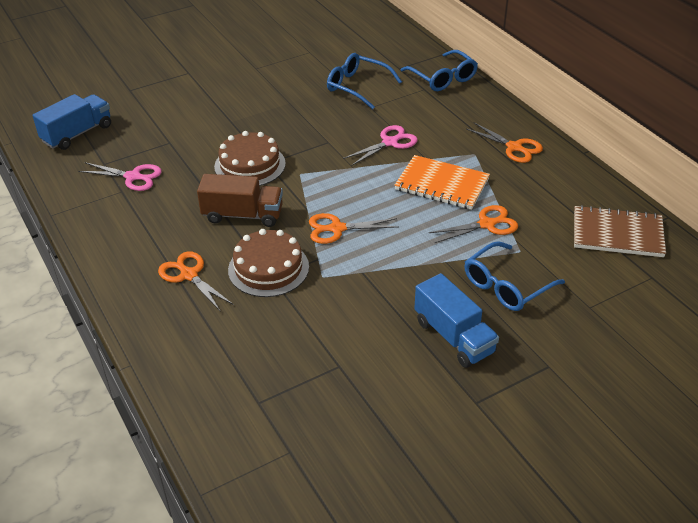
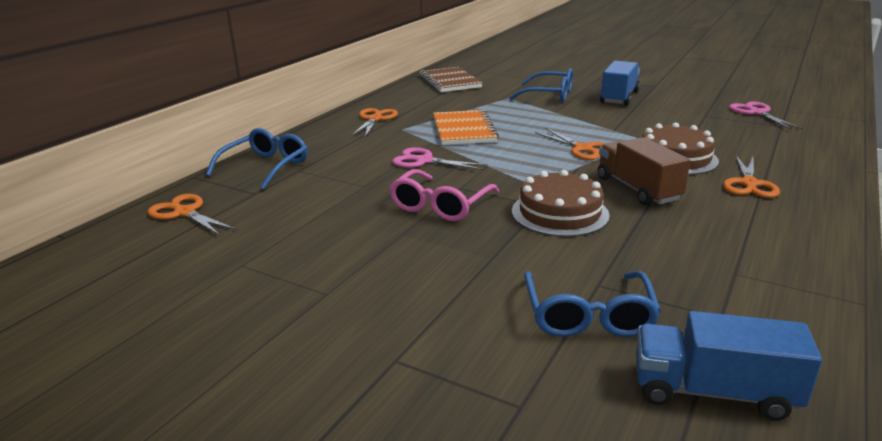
camera: 120 degrees left, 15 degrees down
pink scissors [78,162,162,191] -> pink scissors moved to [729,101,803,130]
blue glasses [327,53,402,109] -> blue glasses moved to [524,271,661,337]
orange scissors [429,205,518,243] -> orange scissors moved to [147,194,237,236]
none -> pink glasses [389,169,499,221]

